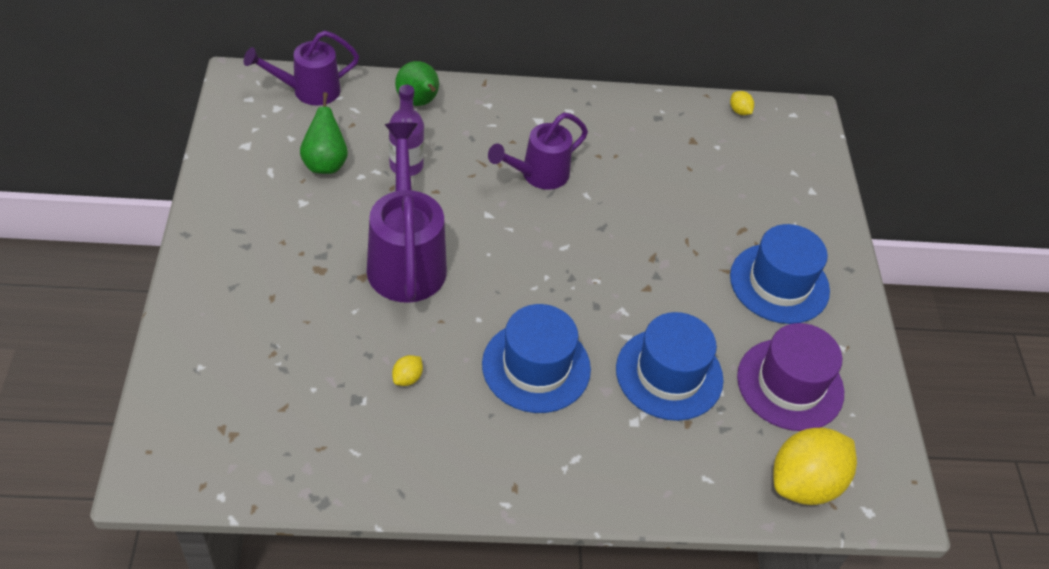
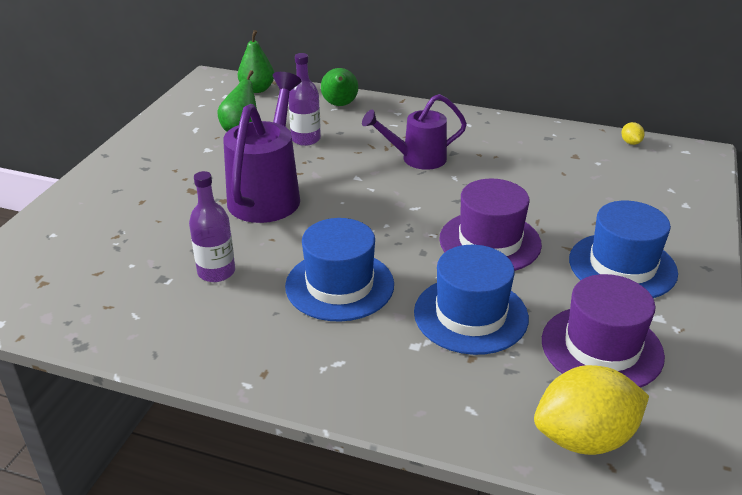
camera: 25 degrees right, 15 degrees down
purple watering can [244,30,359,106] -> green pear [238,30,274,93]
yellow lemon [392,355,423,386] -> purple bottle [189,171,235,282]
none -> purple hat [439,179,542,271]

